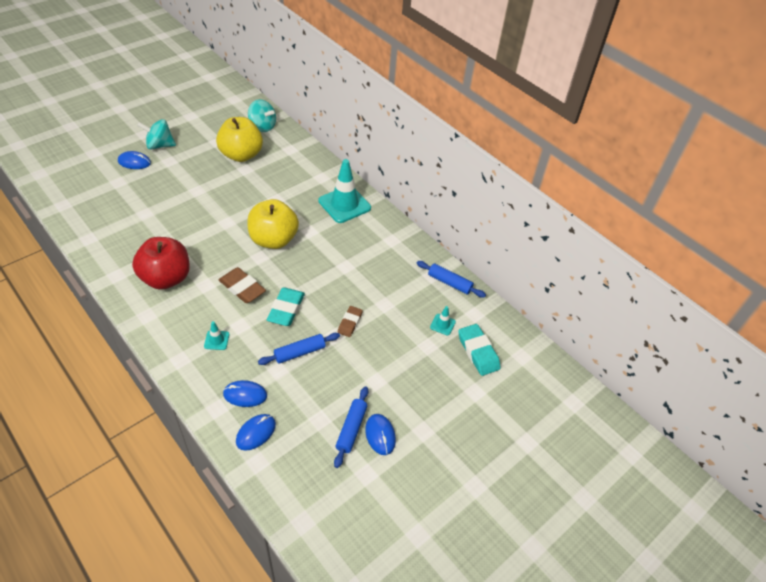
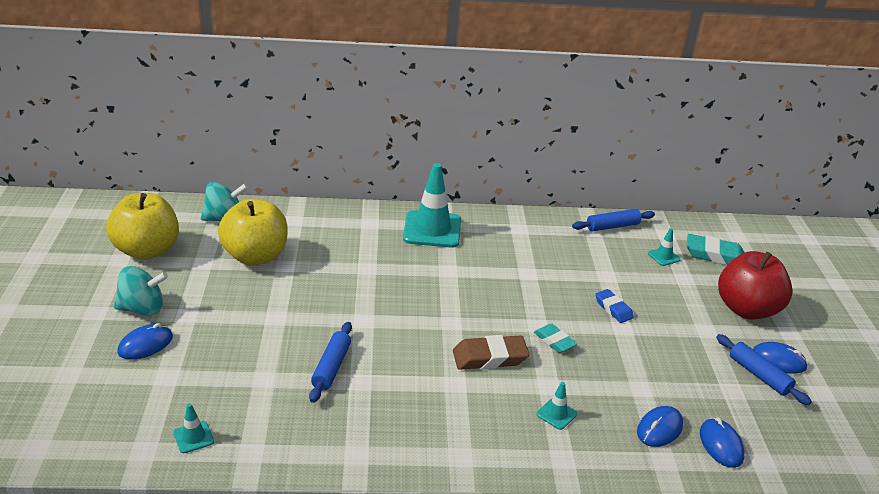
camera: 50 degrees left, 15 degrees down
red apple [132,237,190,290] -> red apple moved to [718,251,793,320]
turquoise spinning top [137,119,176,150] -> turquoise spinning top turned 135 degrees counterclockwise [114,266,168,316]
yellow apple [247,199,299,249] -> yellow apple moved to [106,193,179,260]
blue rolling pin [258,333,340,365] -> blue rolling pin moved to [309,322,352,403]
turquoise eraser [267,287,305,326] -> turquoise eraser [534,323,577,353], size x0.63
brown eraser [338,306,363,337] -> blue eraser [595,289,634,323]
none -> turquoise traffic cone [173,403,214,453]

